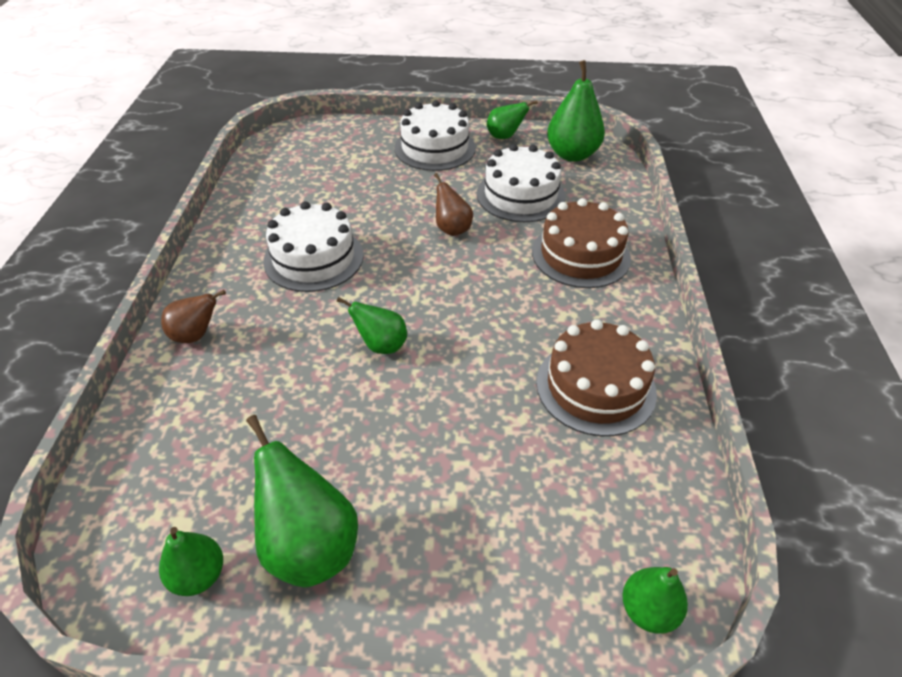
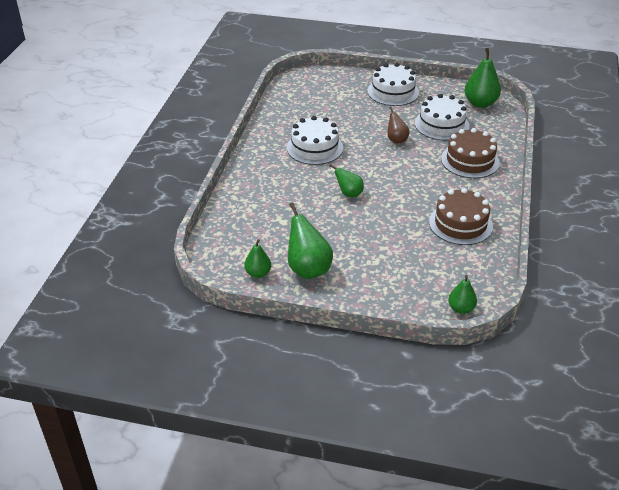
camera: 10 degrees right, 5 degrees down
brown pear [161,290,226,343] -> none
green pear [487,100,538,139] -> none

